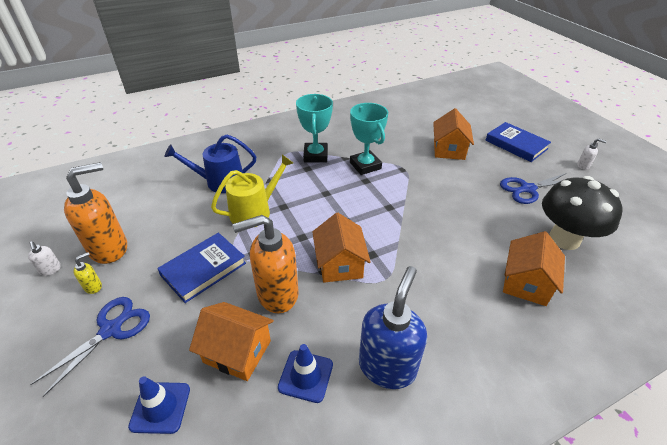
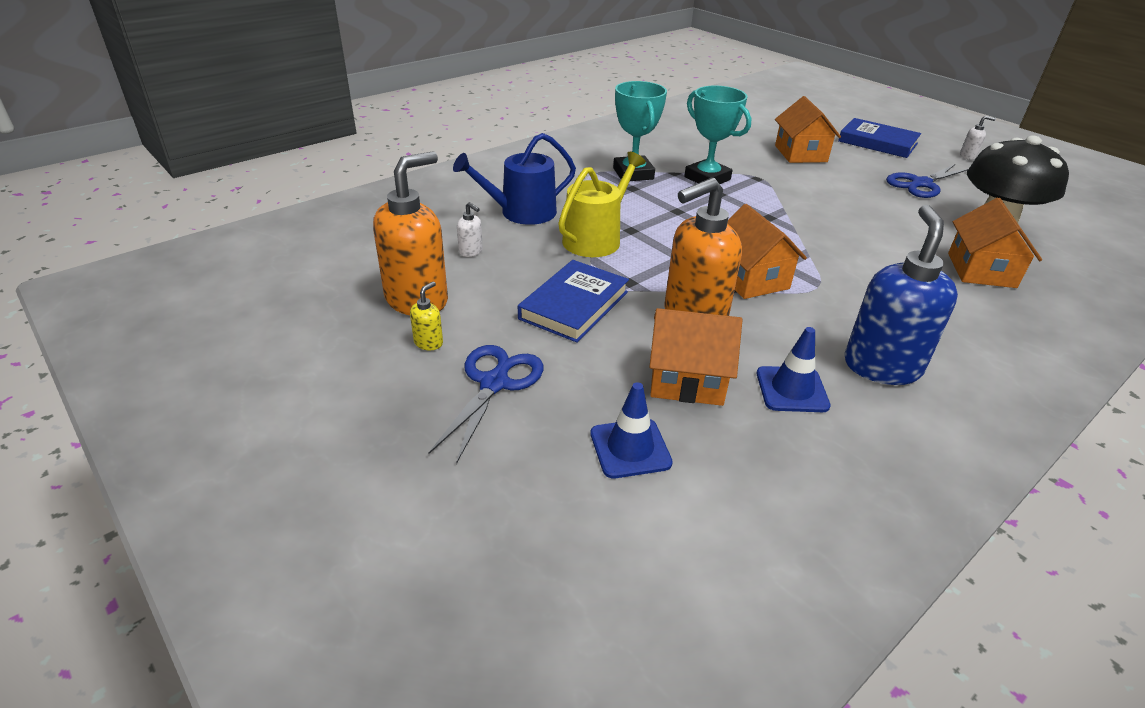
camera: 15 degrees left, 5 degrees down
white soap dispenser [28,241,61,276] -> white soap dispenser moved to [457,202,483,257]

